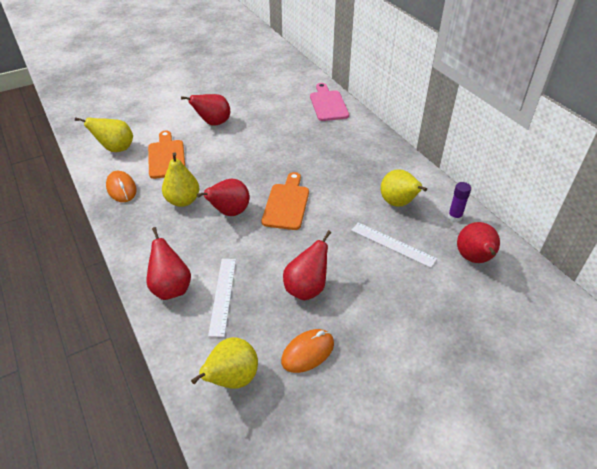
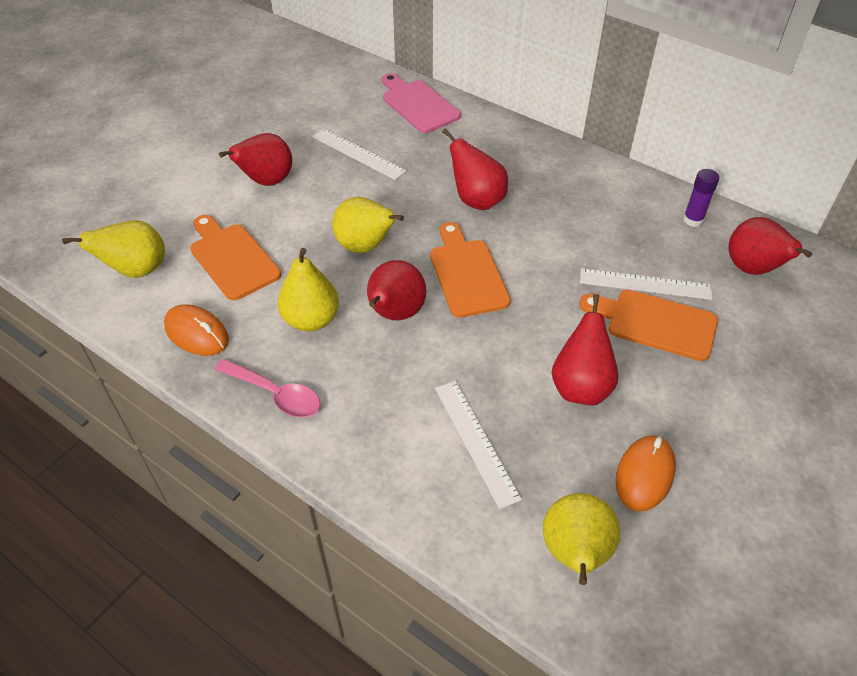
camera: 25 degrees left, 5 degrees up
red pear [146,227,191,300] -> red pear moved to [442,129,508,210]
yellow pear [381,169,427,207] -> yellow pear moved to [332,197,404,253]
none -> pink spoon [215,359,320,417]
none -> white ruler [312,129,407,180]
none -> orange cutting board [579,290,718,361]

